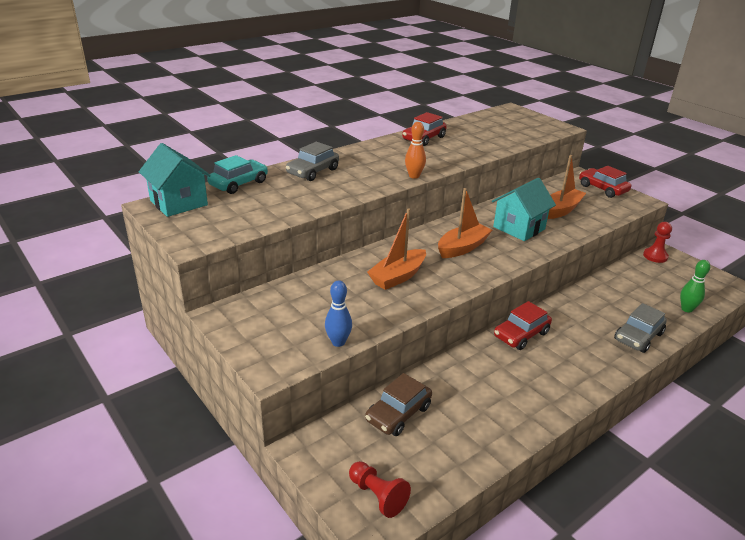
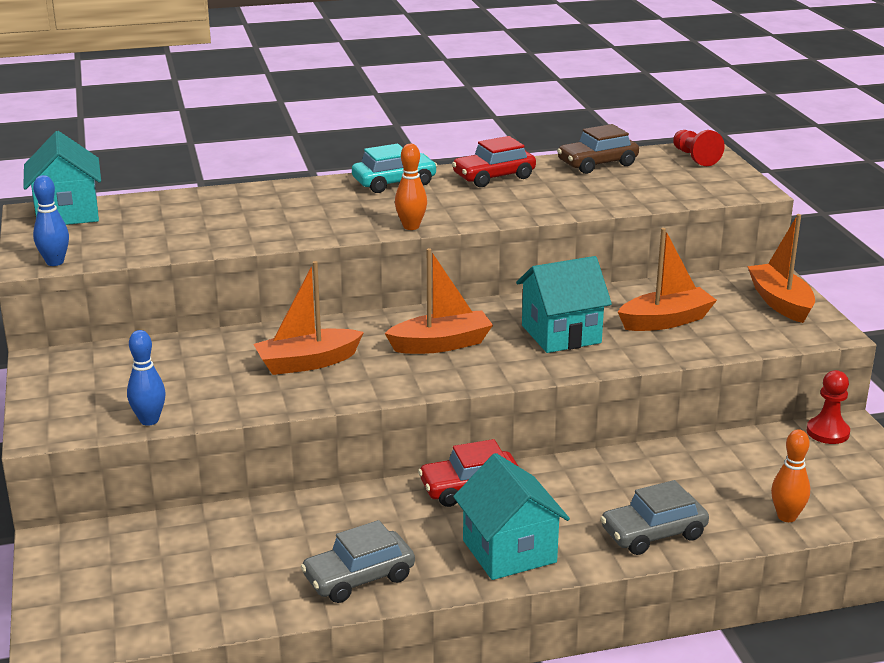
camera: 25 degrees right, 5 degrees down
turquoise car [207,155,268,194] -> turquoise car moved to [352,144,437,193]
grey car [286,142,339,181] -> grey car moved to [301,520,415,603]
red pawn [349,461,411,518] -> red pawn moved to [673,130,724,166]
brown car [365,373,432,436] -> brown car moved to [557,124,639,174]
red car [579,166,631,198] -> orange boat [747,214,815,323]
green bowling pin [680,260,710,313] -> orange bowling pin [771,429,810,522]
none -> blue bowling pin [33,175,69,266]
none -> turquoise house [453,453,570,580]

